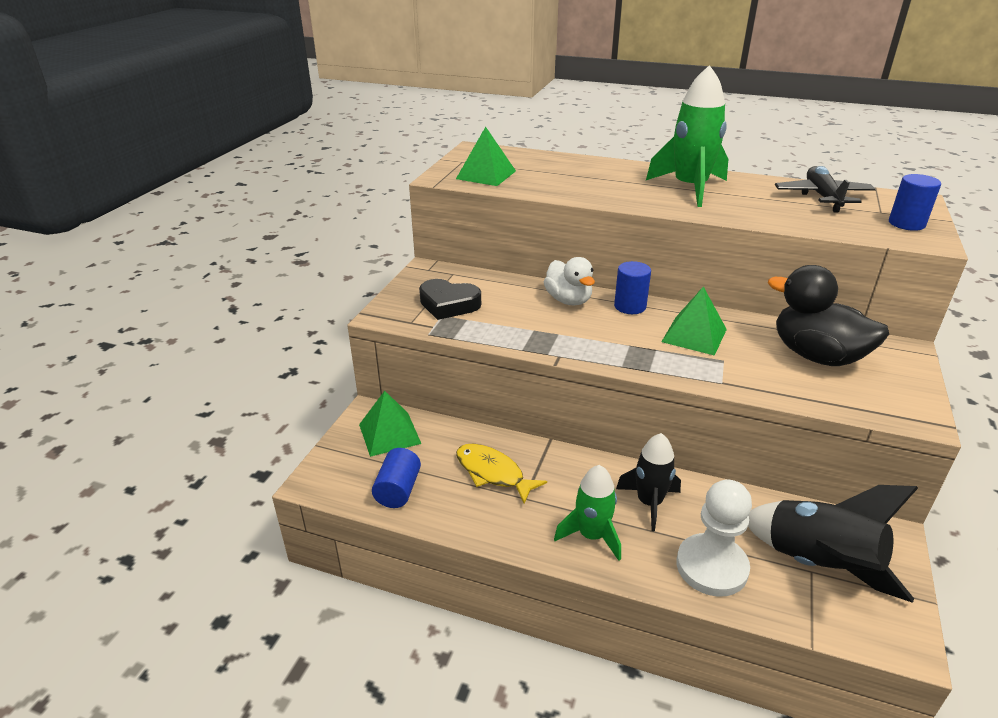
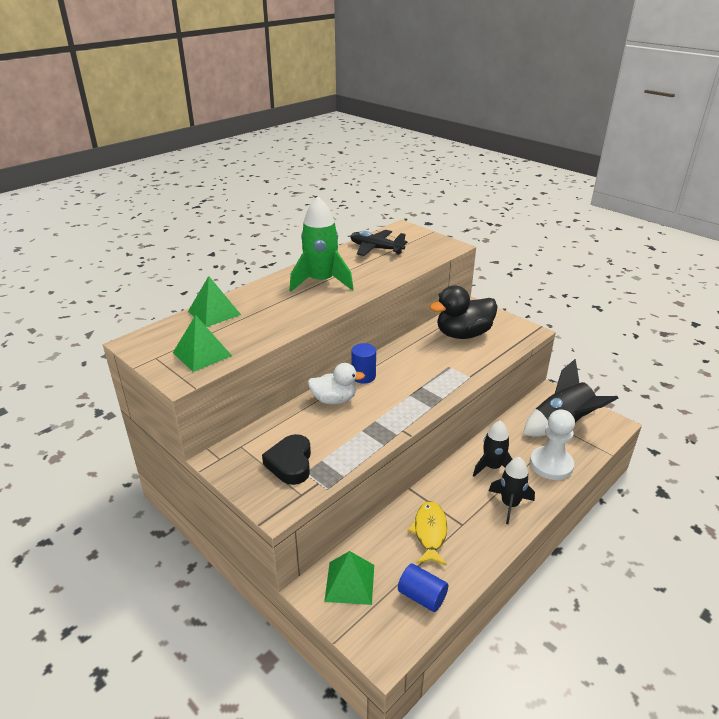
camera: 65 degrees left, 0 degrees up
black heart [419,279,481,320] -> black heart turned 135 degrees clockwise [262,434,311,485]
yellow fish [456,444,547,504] -> yellow fish turned 120 degrees clockwise [408,501,447,566]
green rocket [554,465,621,561] -> black rocket [489,457,535,524]
green pyramid [661,286,727,356] -> green pyramid moved to [188,276,241,327]
blue cylinder [889,174,941,231] -> none

